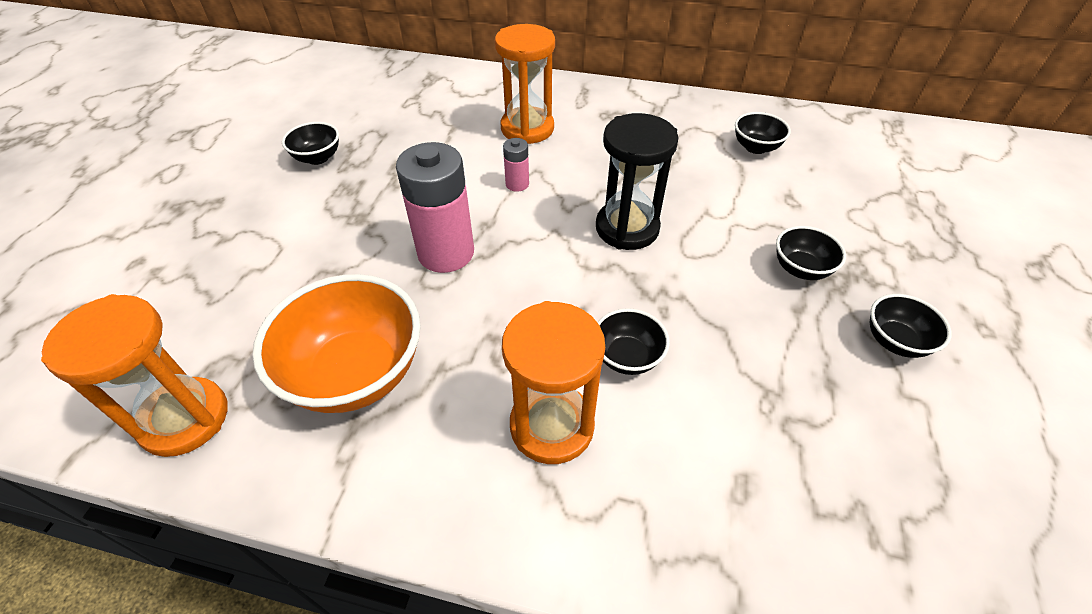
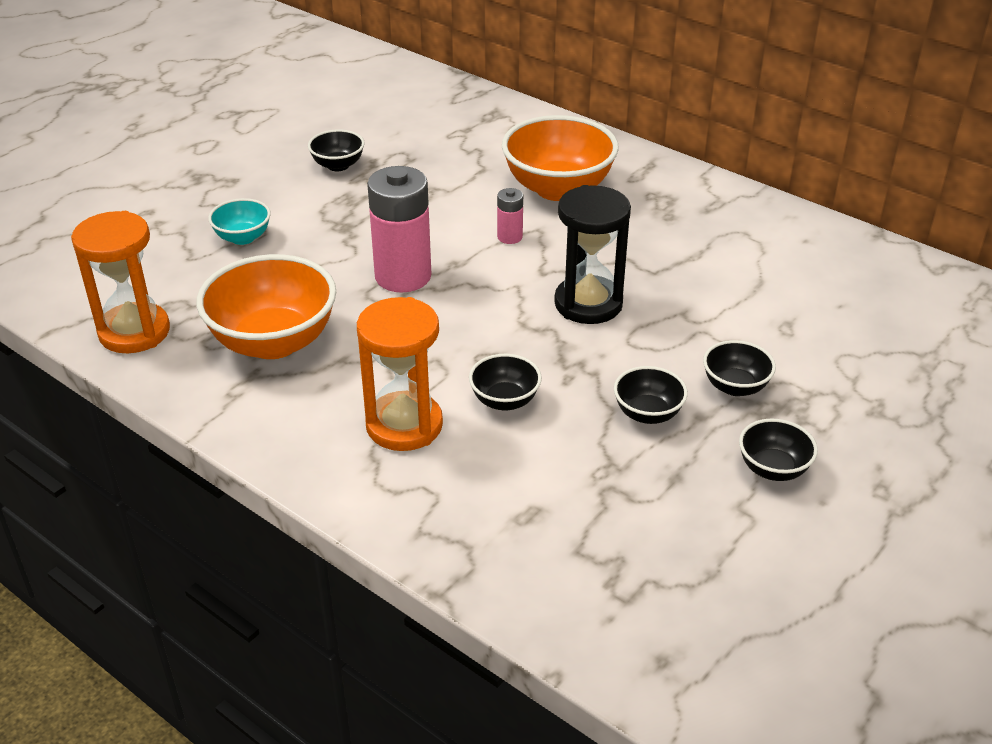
camera: 25 degrees right, 10 degrees down
orange hourglass [495,24,555,144] -> orange bowl [502,115,619,201]
black bowl [735,112,791,154] -> black bowl moved to [614,366,688,424]
none -> turquoise bowl [208,198,271,245]

